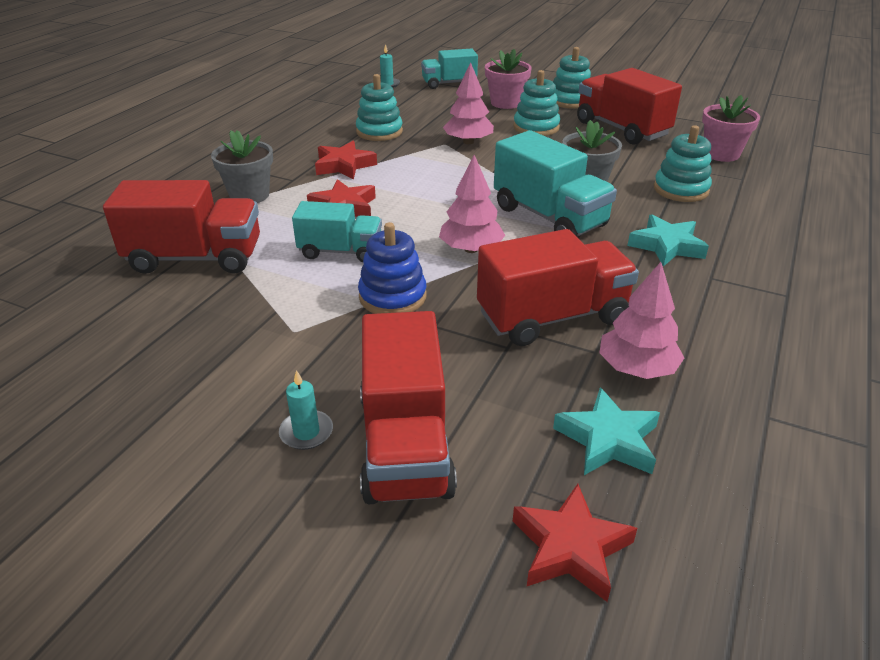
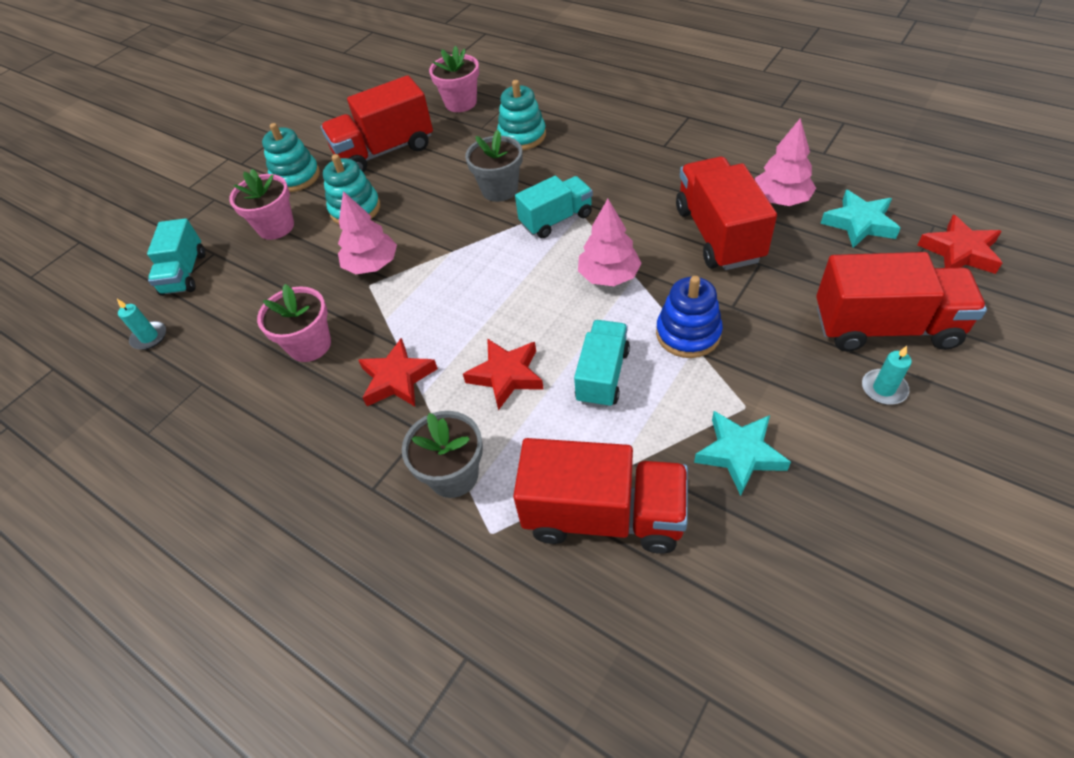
camera: 75 degrees left, 15 degrees up
red truck [103,180,260,274] -> red truck turned 90 degrees clockwise [513,438,688,554]
turquoise stacking toy [356,74,403,141] -> pink flower pot [257,284,331,362]
turquoise truck [494,130,617,237] -> turquoise truck [515,176,593,238], size x0.64
turquoise star [627,214,709,266] -> turquoise star moved to [694,411,791,496]

